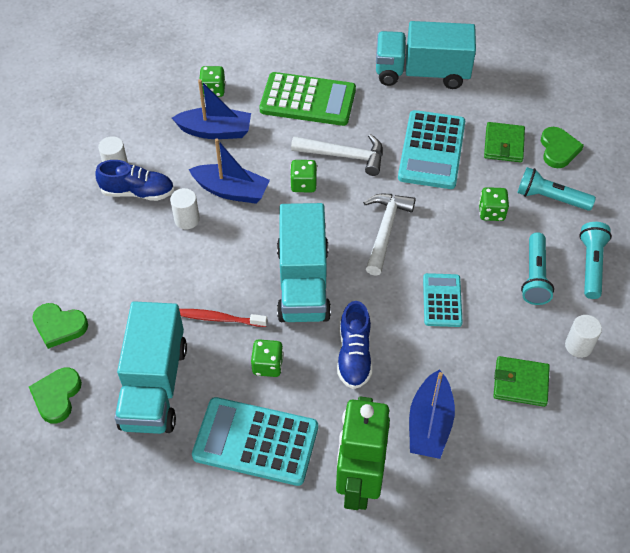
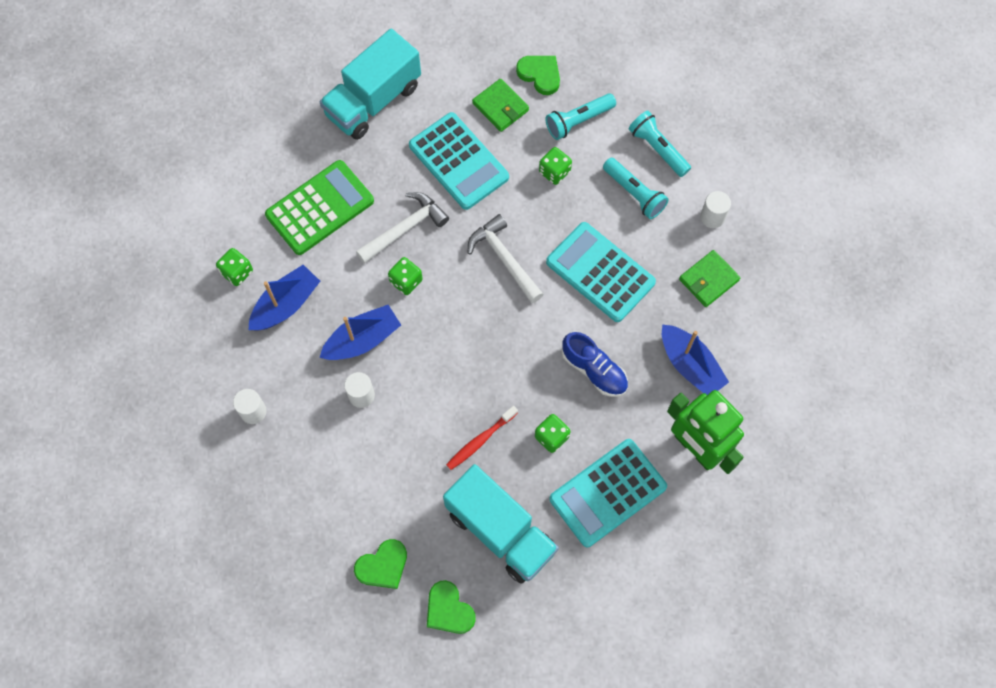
camera: 50 degrees left, 15 degrees up
blue shoe [96,160,174,201] -> none
turquoise truck [277,203,331,322] -> none
turquoise calculator [423,273,463,327] -> turquoise calculator [546,222,656,322], size x1.72

